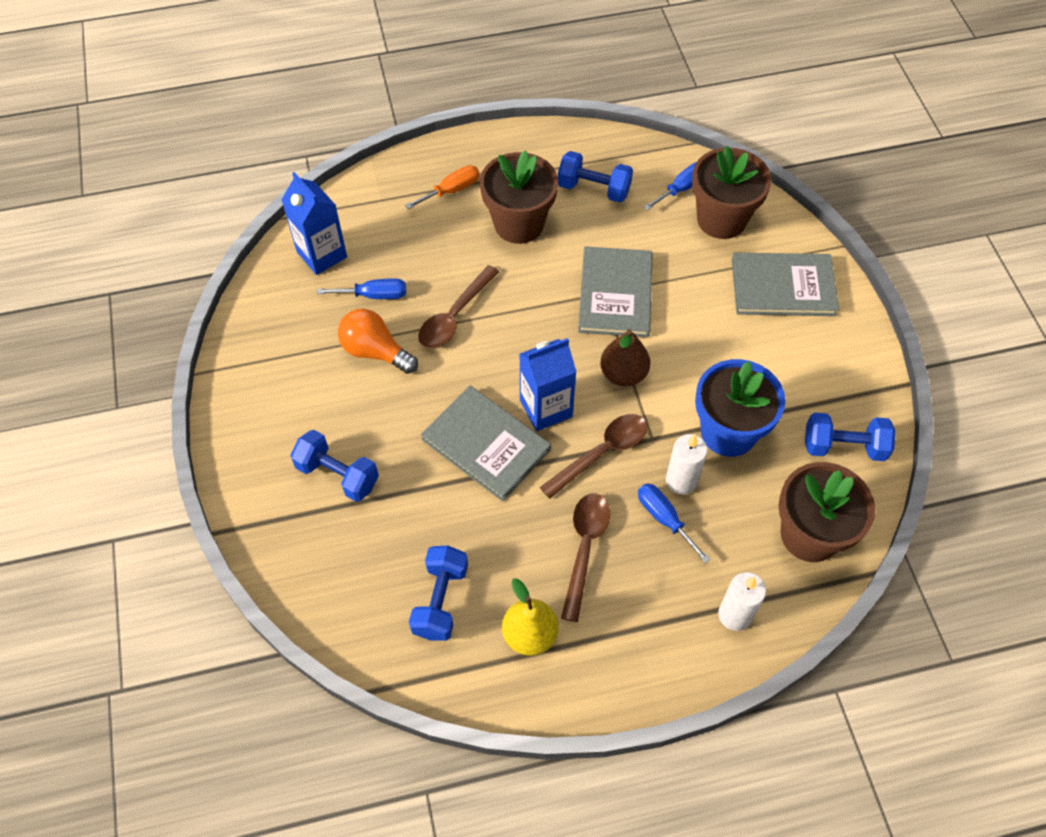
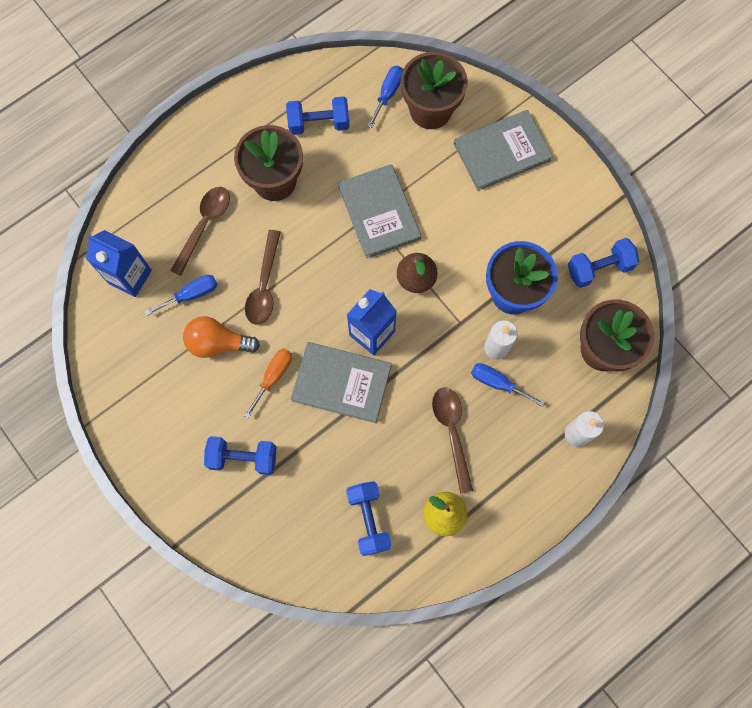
camera: 25 degrees left, 15 degrees up
orange screwdriver [405,165,480,209] -> orange screwdriver moved to [244,348,292,418]
brown spoon [540,414,647,499] -> brown spoon moved to [170,187,230,276]

